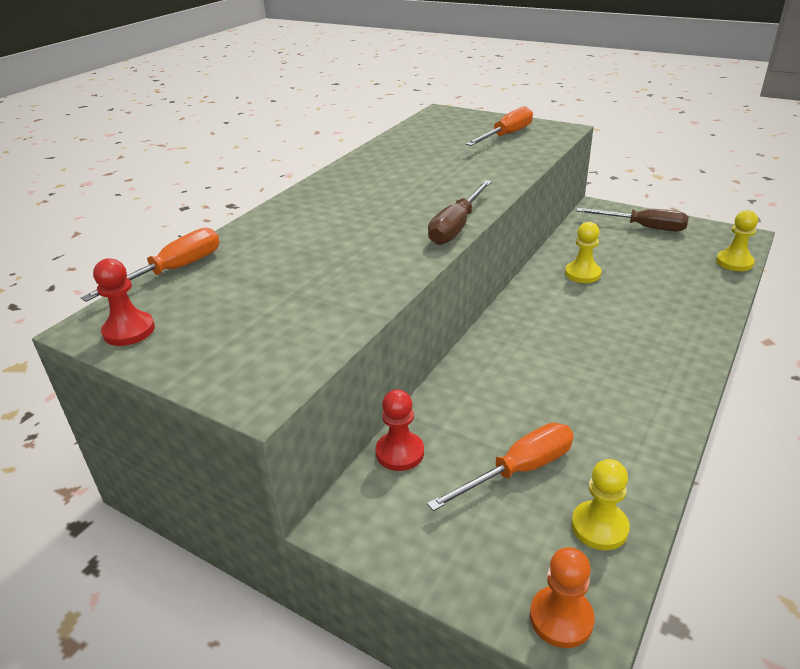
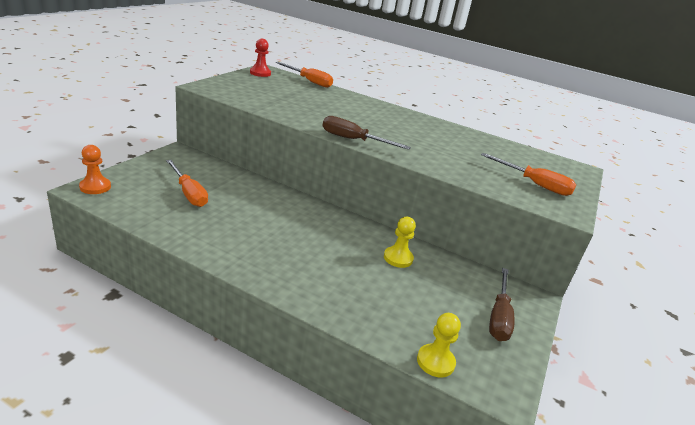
camera: 80 degrees right, 5 degrees down
red pawn [376,389,424,471] -> none
yellow pawn [571,459,630,550] -> none

